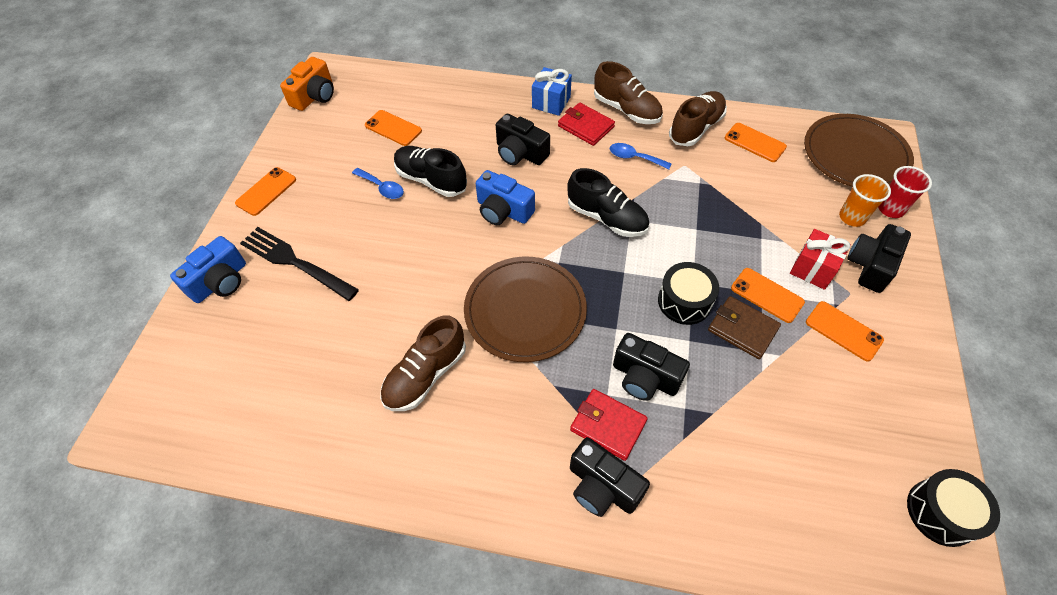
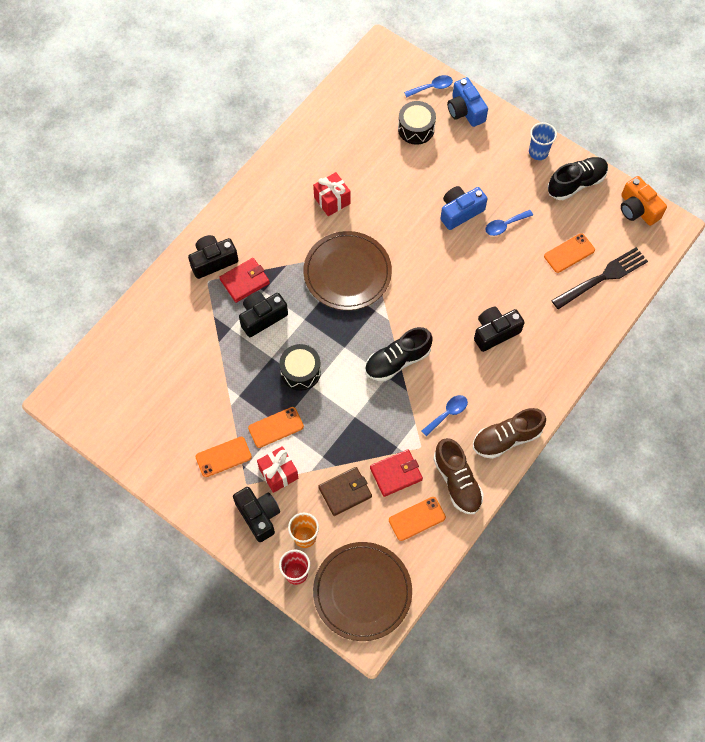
camera: 115 degrees right, 10 degrees up
orange phone [235,167,296,216] -> blue cup [529,122,557,160]
black fork [240,227,359,301] -> black fork moved to [551,247,648,309]
brown shoe [380,315,466,411] -> red gift [313,172,351,216]
black shoe [394,146,467,197] -> black shoe moved to [548,157,608,200]
blue camera [476,170,535,225] -> blue camera moved to [440,186,488,230]
blue gift [532,67,572,116] -> none
red wallet [558,102,615,146] -> red wallet moved to [370,449,423,497]
brown wallet [708,296,781,359] -> brown wallet moved to [318,467,372,516]
black drum [907,469,1000,547] -> black drum moved to [398,101,436,145]
none -> blue spoon [404,75,453,97]

